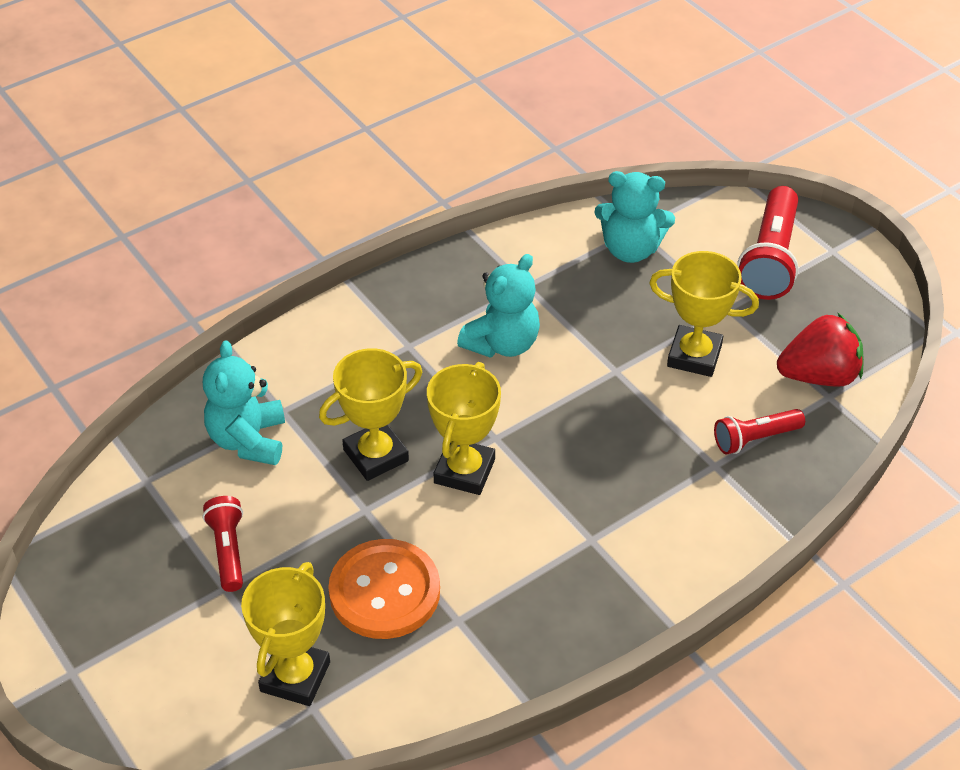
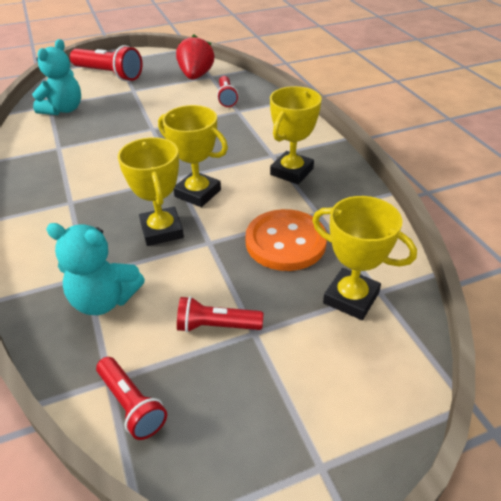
camera: 75 degrees left, 5 degrees down
turquoise teddy bear [457,254,540,358] -> none
yellow trophy [649,251,759,377] -> yellow trophy moved to [270,86,322,184]
none -> red flashlight [96,357,167,440]

